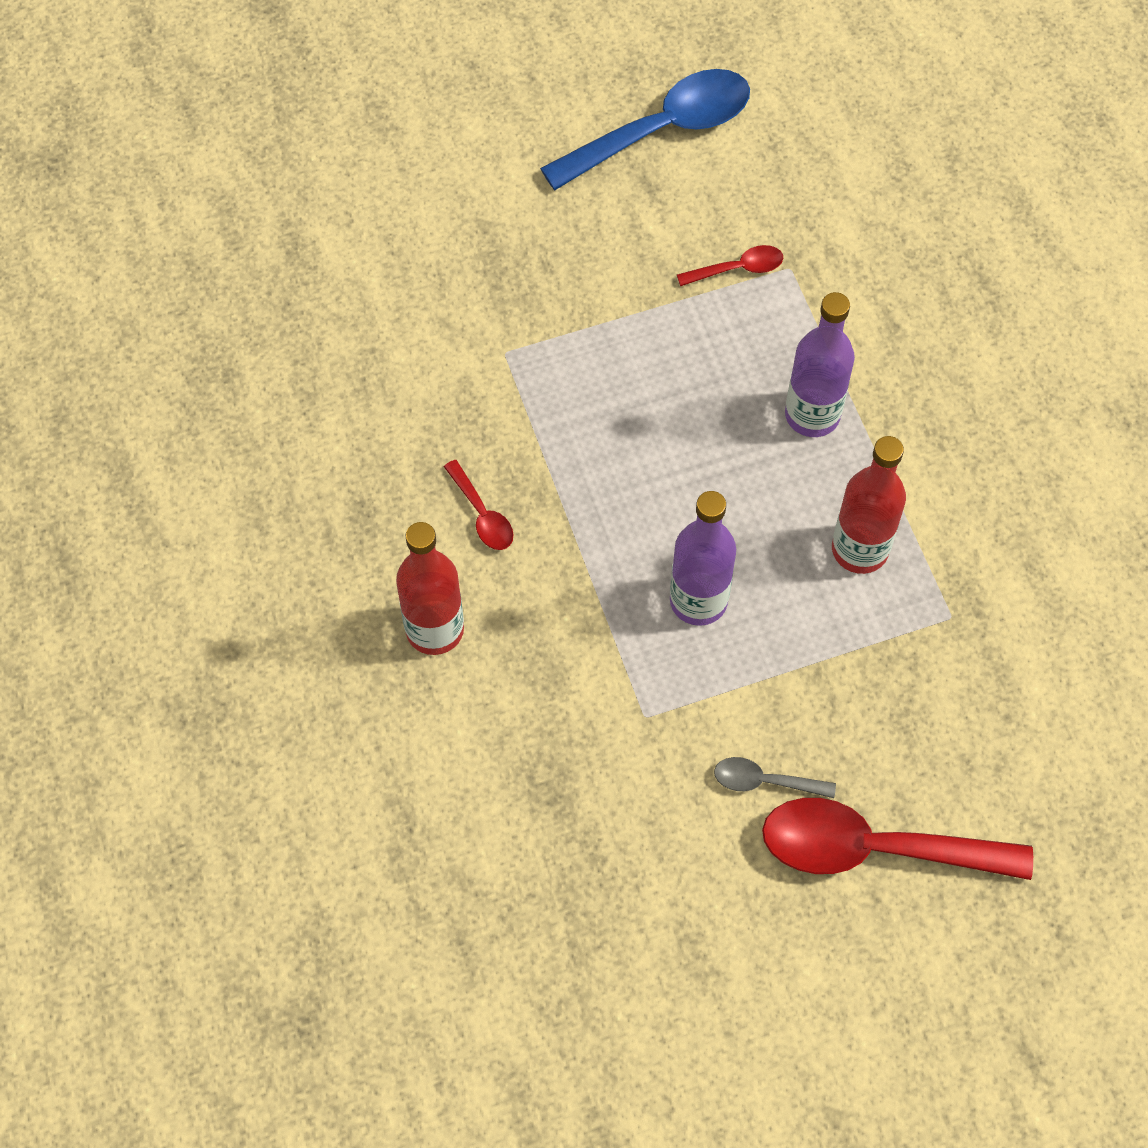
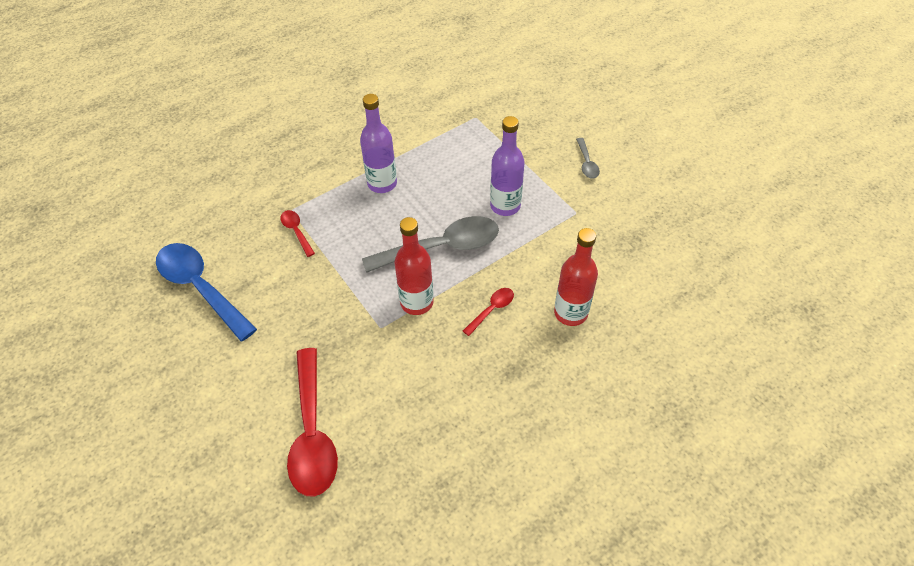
camera: 105 degrees left, 10 degrees down
red spoon [762,798,1033,880] -> red spoon moved to [287,348,338,497]
red bottle [832,436,906,574] -> red bottle moved to [395,217,434,315]
none -> grey spoon [362,216,499,273]

